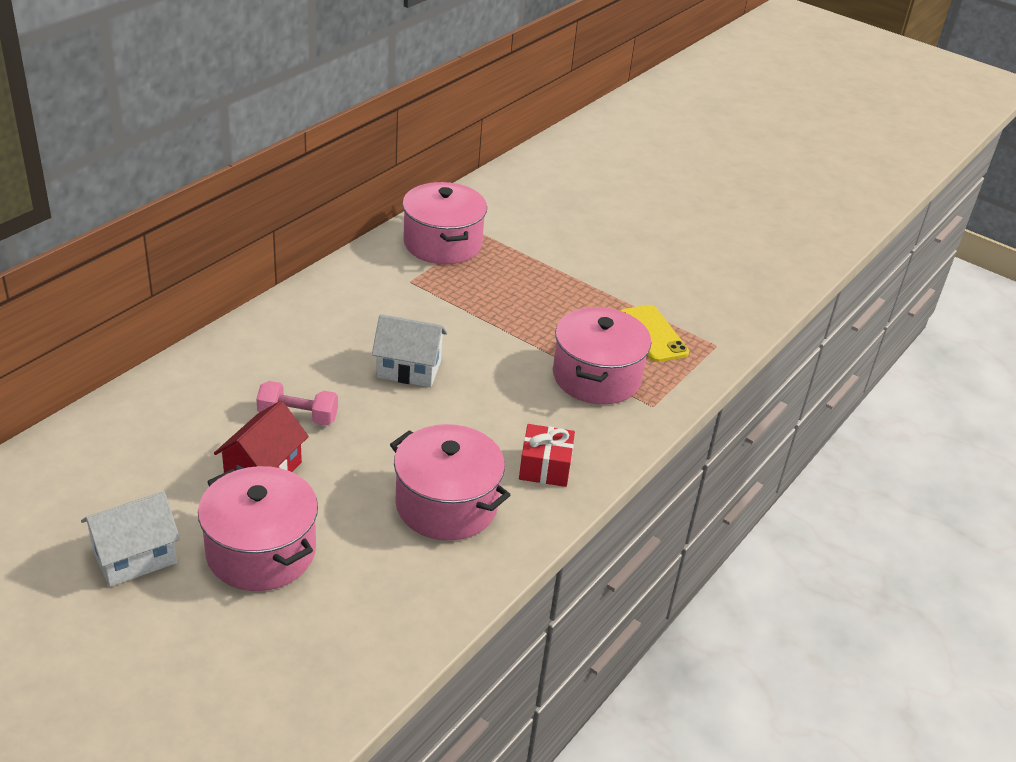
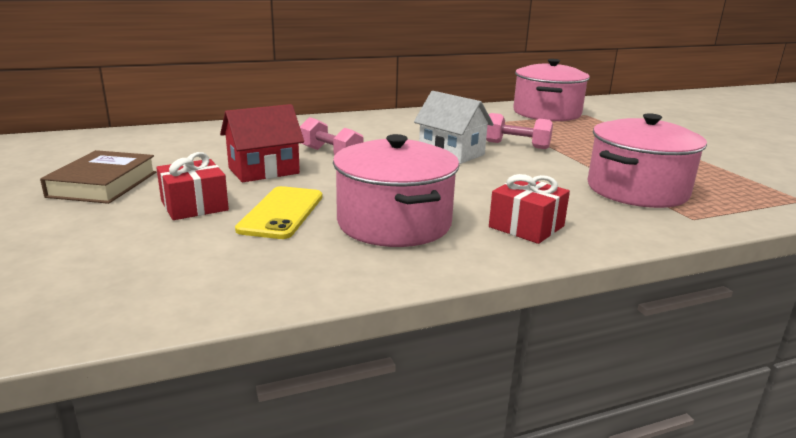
camera: 35 degrees right, 15 degrees down
white house [81,491,180,587] -> brown book [40,150,156,204]
pink pot [198,466,318,591] -> red gift [156,152,229,220]
yellow phone [620,305,689,362] -> yellow phone moved to [235,186,322,239]
none -> pink dumbbell [486,113,553,149]

